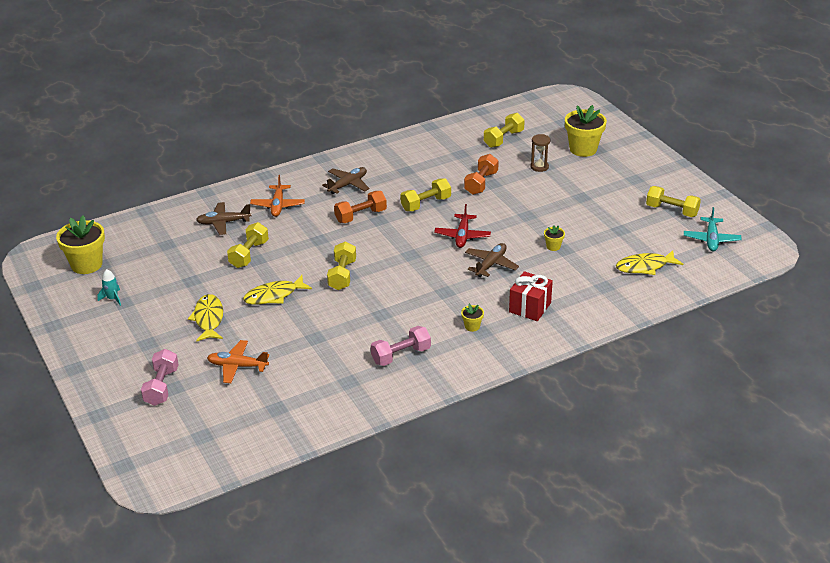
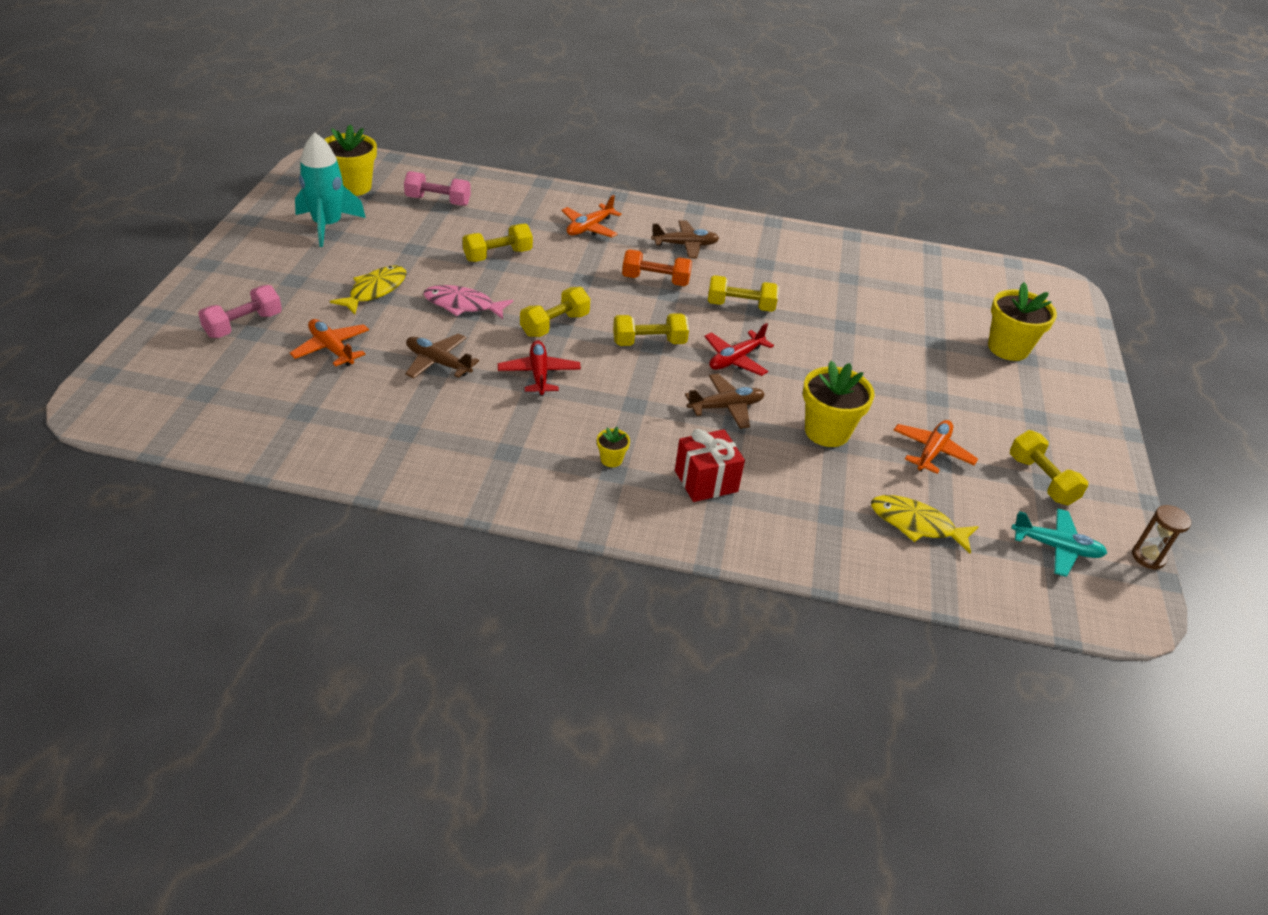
camera: 35 degrees right, 5 degrees up
turquoise rocket [97,269,121,306] -> turquoise rocket [295,133,366,247], size x2.23
brown plane [196,202,251,235] -> brown plane moved to [405,333,479,379]
yellow fish [243,275,312,305] -> pink fish [423,285,513,319]
pink dumbbell [371,326,431,366] -> pink dumbbell moved to [404,171,471,206]
orange dumbbell [464,154,499,195] -> none
yellow dumbbell [484,113,525,148] -> yellow dumbbell moved to [613,313,689,346]
brown hourglass [530,134,551,172] -> brown hourglass moved to [1132,505,1191,570]
yellow flower pot [544,225,565,251] -> yellow flower pot [803,361,875,447], size x2.18
turquoise plane [684,207,742,251] -> turquoise plane turned 120 degrees counterclockwise [1011,508,1107,577]
none -> red plane [498,340,581,396]
none -> orange plane [894,420,978,474]

